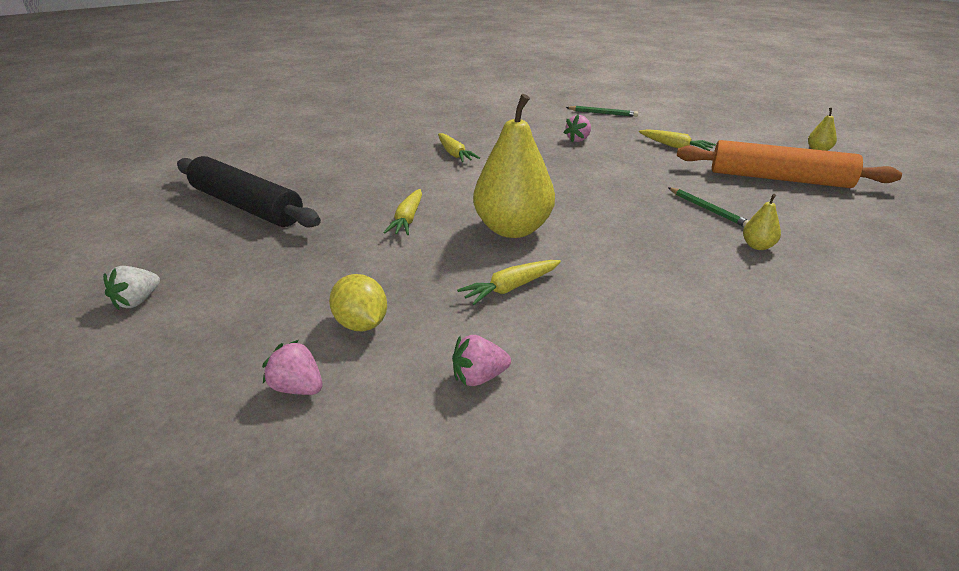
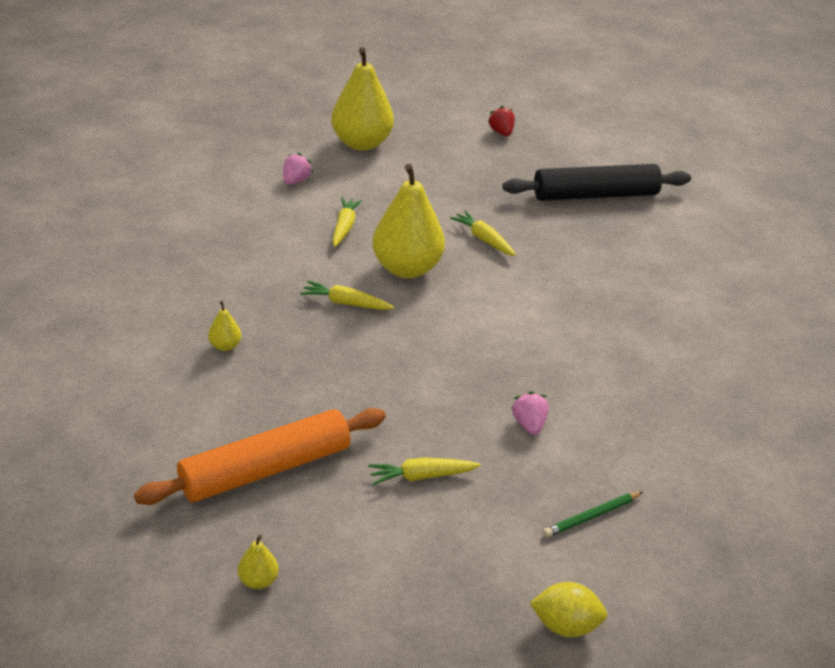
camera: 130 degrees right, 5 degrees up
white strawberry [103,266,160,310] -> red strawberry [488,106,515,136]
pink strawberry [262,340,322,395] -> yellow pear [331,47,394,151]
yellow lemon [329,274,387,331] -> yellow lemon moved to [530,582,608,637]
yellow carrot [438,133,480,162] -> yellow carrot moved to [300,281,394,310]
green pencil [668,187,749,227] -> none

